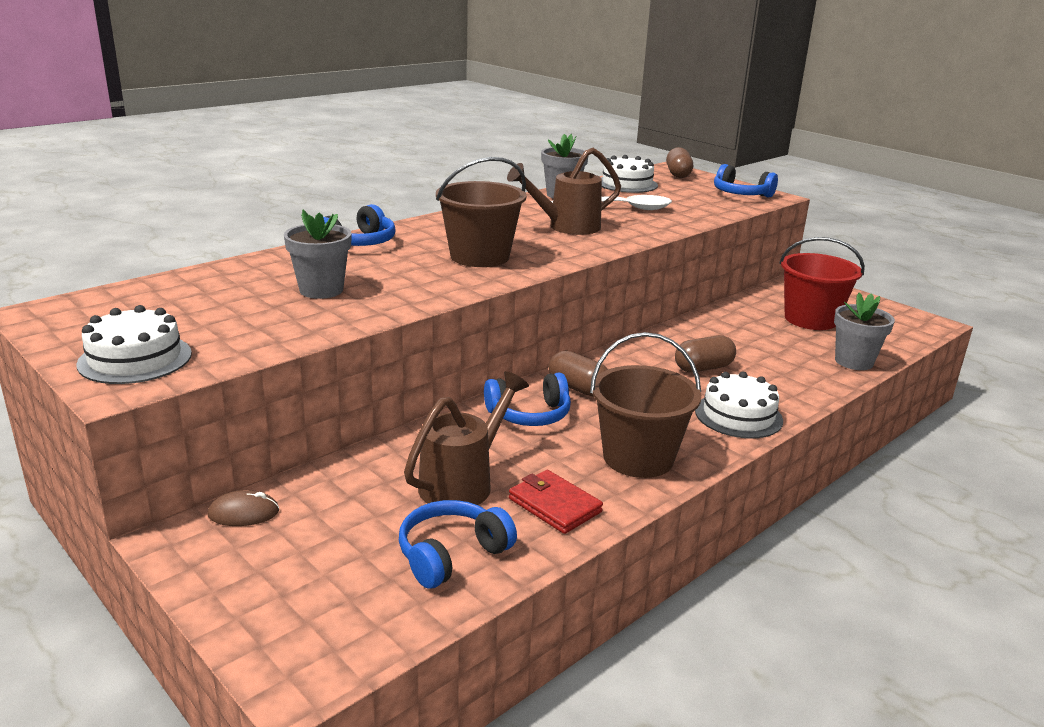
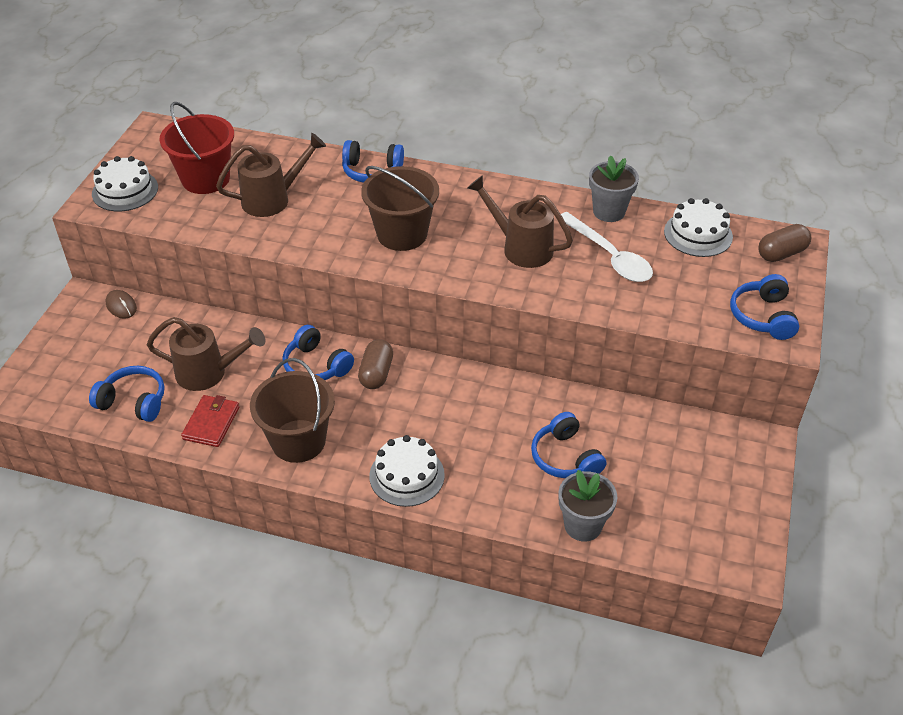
camera: 60 degrees right, 20 degrees up
grey flower pot [284,210,352,299] -> brown watering can [216,133,326,217]
brown capsule [675,335,736,372] -> none
red bucket [779,237,865,330] -> red bucket moved to [160,102,234,194]
none -> blue headphones [531,412,606,478]

